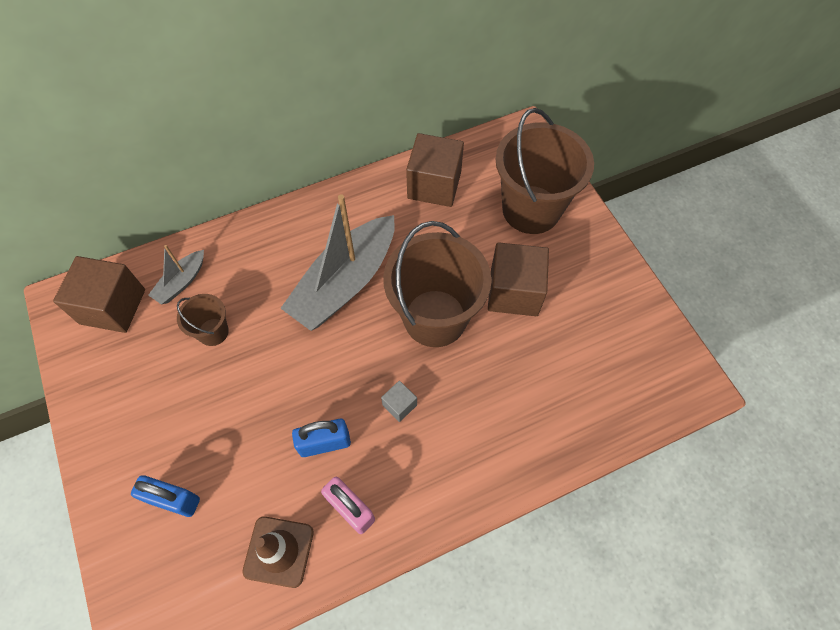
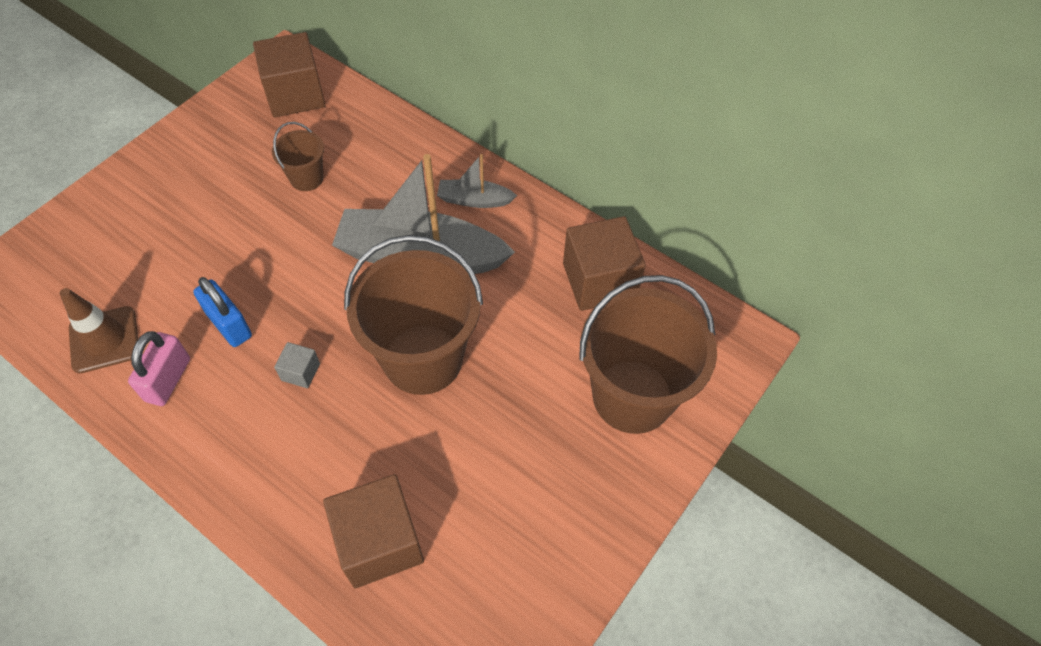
camera: 60 degrees right, 5 degrees down
blue padlock [131,475,200,517] -> none
grey boat [148,245,204,304] -> grey boat moved to [437,154,517,208]
brown cube [488,242,549,316] -> brown cube moved to [323,474,424,588]

